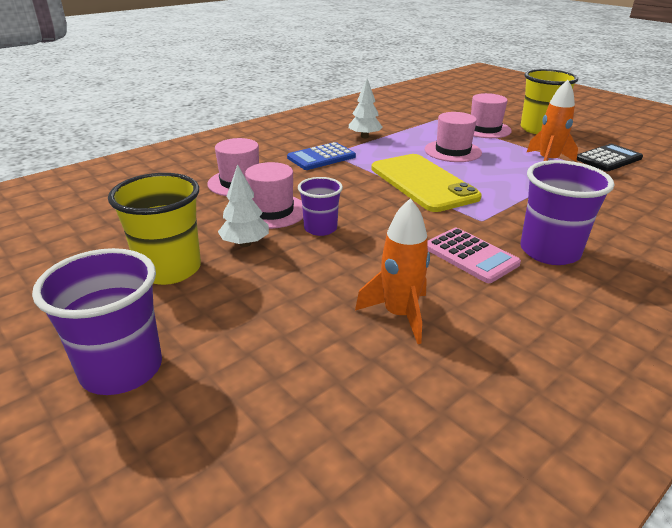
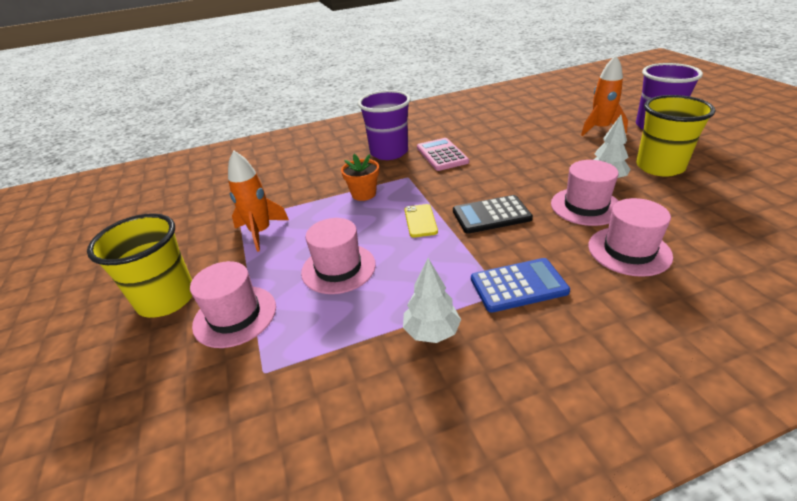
camera: 155 degrees left, 5 degrees up
purple cup [298,177,343,236] -> none
orange rocket [355,198,430,344] -> orange rocket moved to [581,55,628,136]
yellow phone [371,154,482,212] -> yellow phone [404,204,438,238], size x0.43
black calculator [577,144,643,171] -> black calculator moved to [453,195,533,234]
none -> orange flower pot [341,154,379,201]

